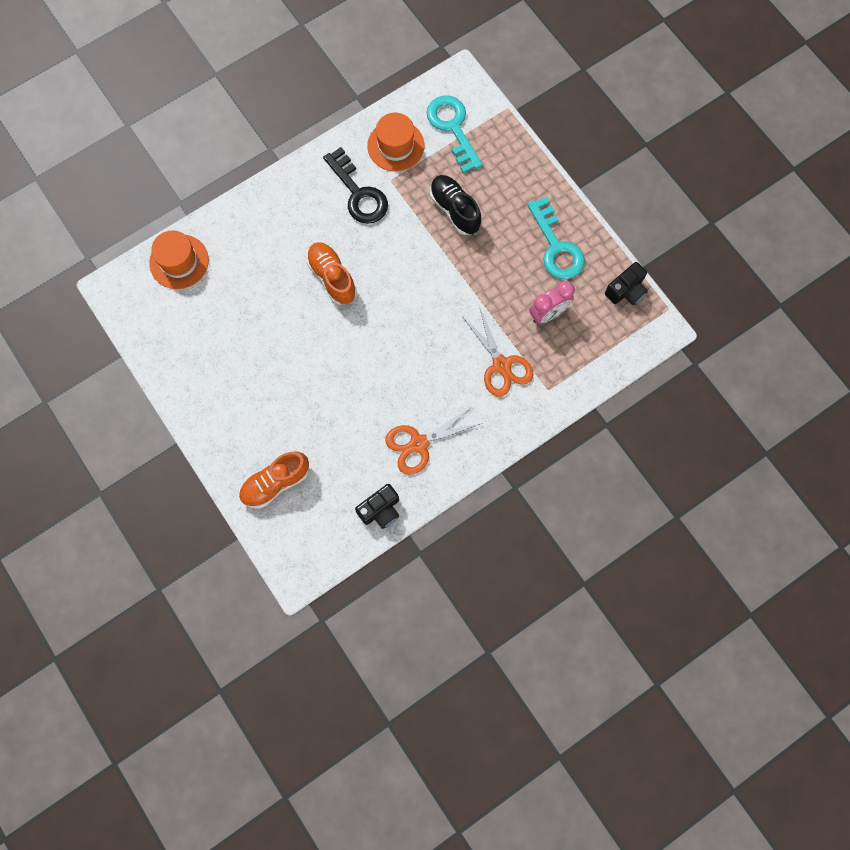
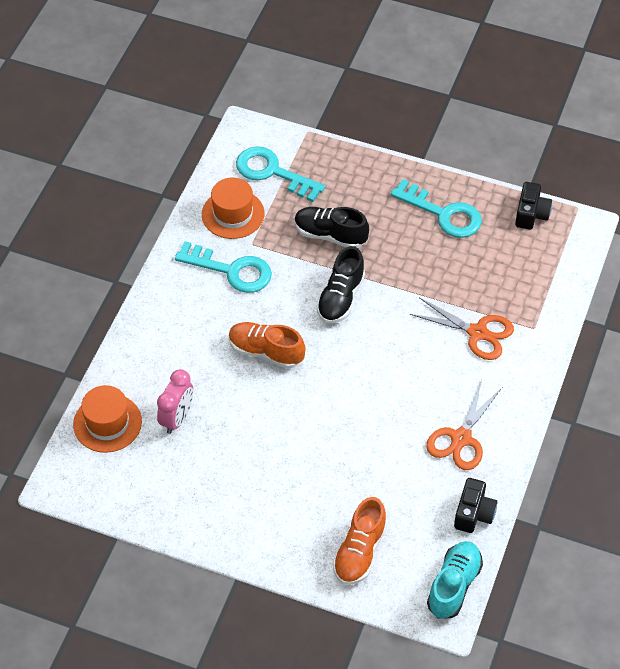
camera: 35 degrees left, 20 degrees down
black key [323,147,388,224] -> turquoise key [175,241,272,293]
pink clock [529,281,575,324] -> pink clock moved to [157,369,193,434]
none -> black shoe [316,246,365,323]
none -> turquoise shoe [427,541,483,619]

